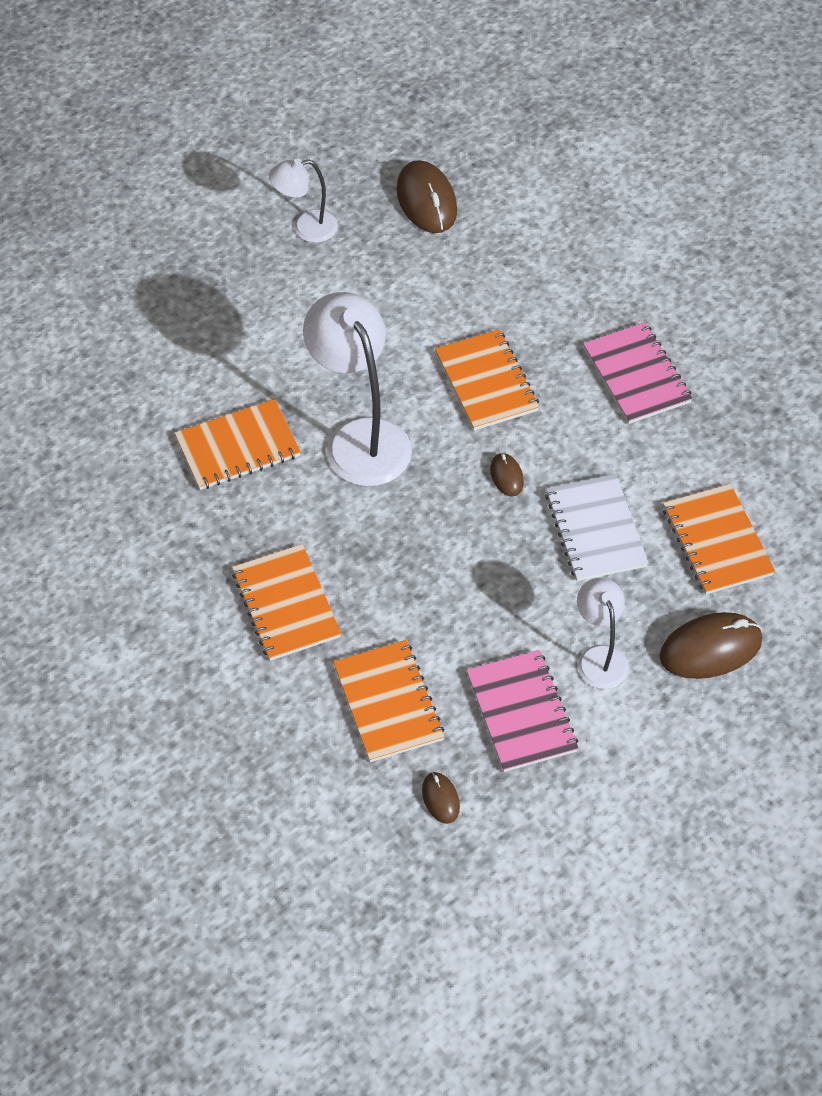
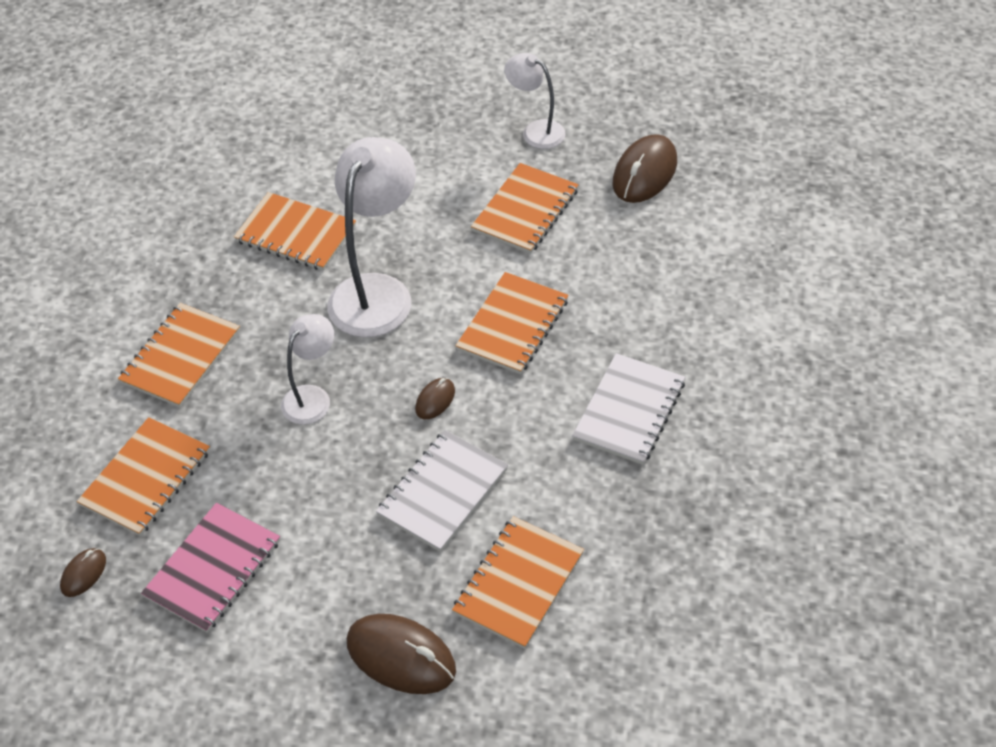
camera: 50 degrees right, 5 degrees down
white lamp [577,577,629,689] -> white lamp moved to [281,314,334,425]
pink notebook [583,322,693,424] -> white notebook [572,353,685,465]
none -> orange notebook [471,163,579,254]

